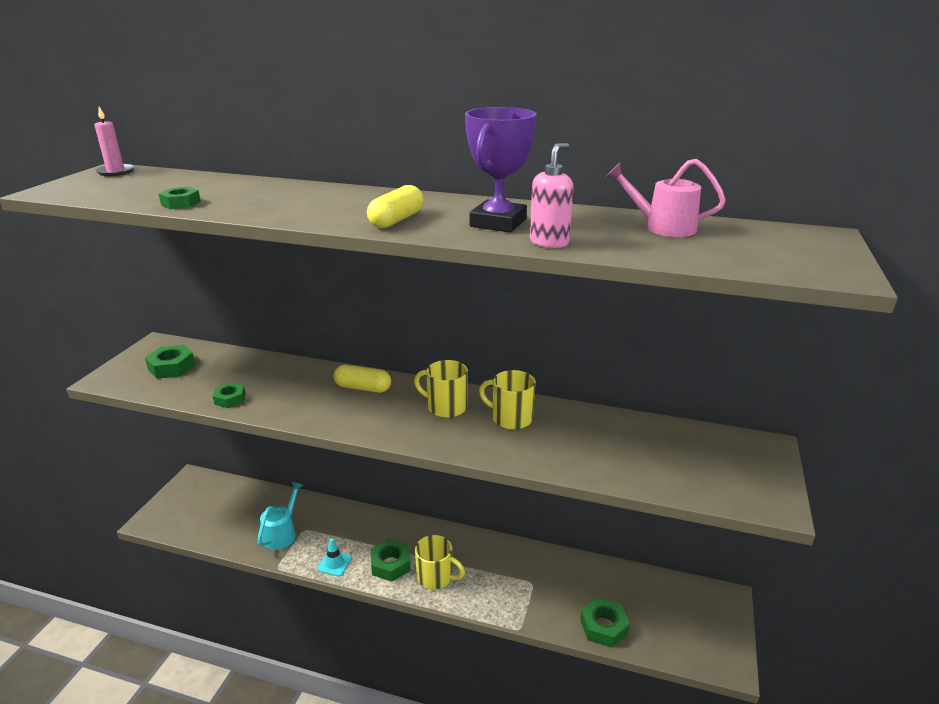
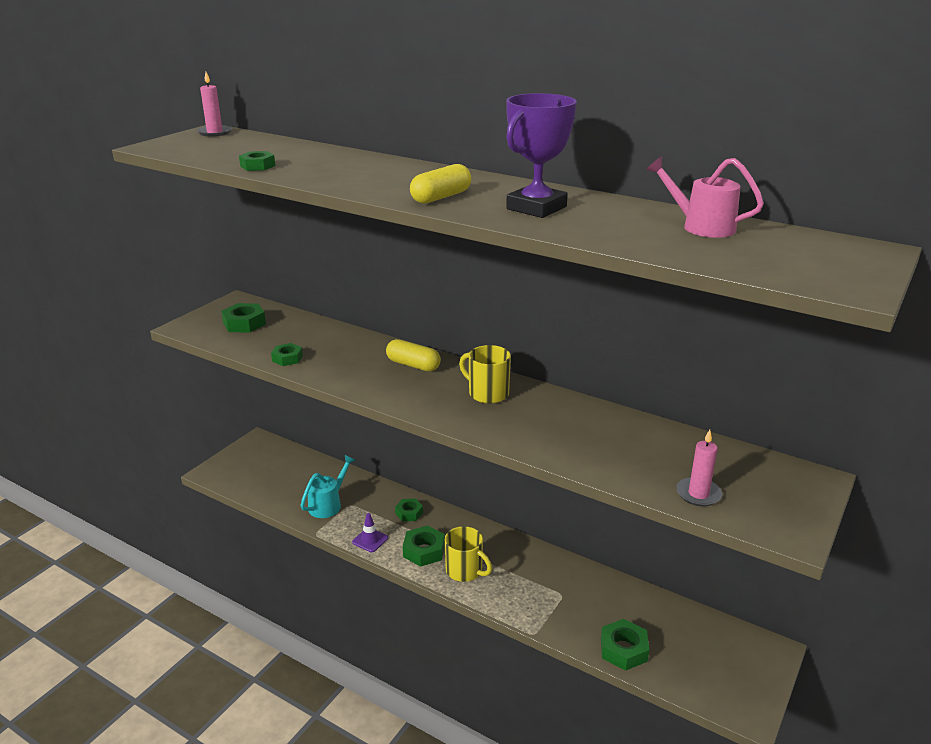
camera: 15 degrees right, 0 degrees up
turquoise traffic cone [317,538,352,577] -> purple traffic cone [352,513,388,552]
yellow mug [479,370,536,430] -> none
pink soap dispenser [530,143,574,248] -> none
none -> green nut [395,499,423,521]
none -> pink candle [676,430,722,506]

